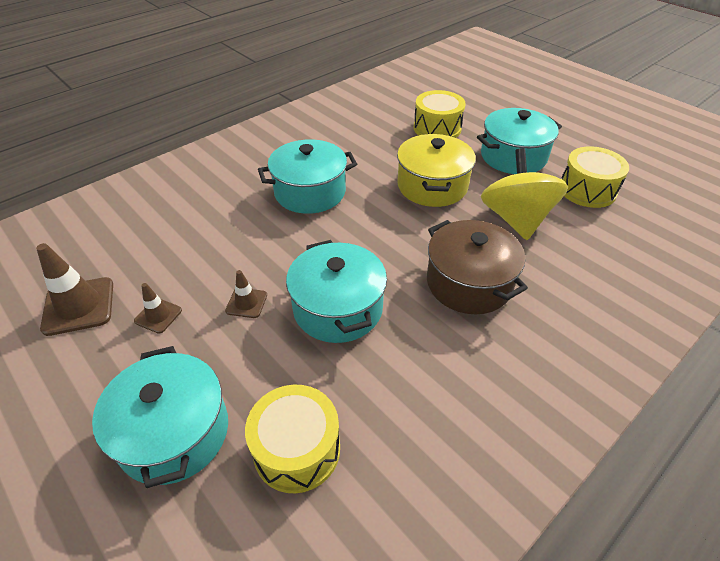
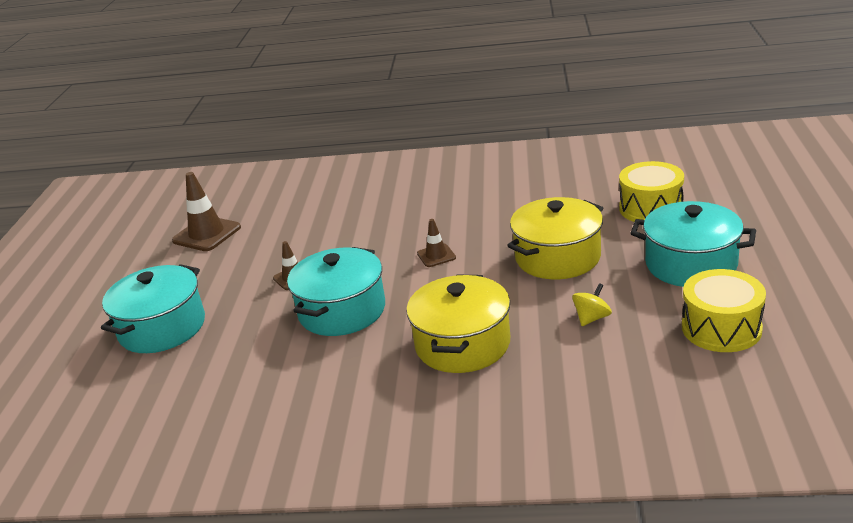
camera: 50 degrees right, 15 degrees down
brown traffic cone [134,283,182,334] -> brown traffic cone moved to [417,219,456,267]
yellow drum [245,385,340,494] -> none
turquoise pot [258,139,357,214] -> none
brown pot [427,220,528,314] -> yellow pot [406,275,510,373]
yellow spinning top [481,148,568,240] -> yellow spinning top [572,283,612,326], size x0.42

